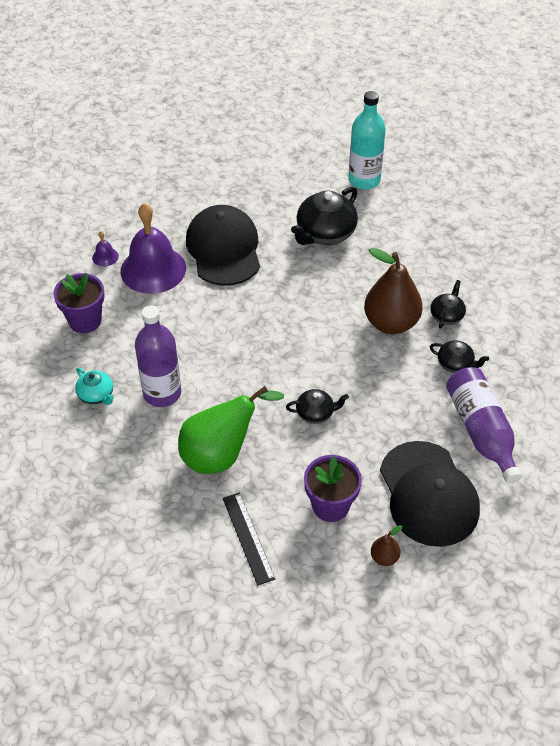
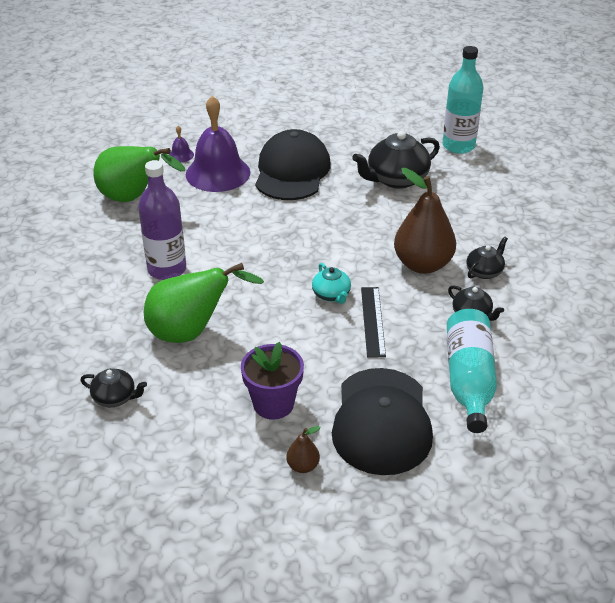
camera: 20 degrees right, 10 degrees down
purple flower pot [53,273,105,333] -> green pear [93,146,185,202]
turquoise teapot [75,368,114,405] -> turquoise teapot moved to [312,263,351,304]
black ruler [223,493,275,585] -> black ruler moved to [361,287,386,357]
black teapot [286,389,349,424] -> black teapot moved to [80,368,147,407]
purple bottle [446,367,522,484] -> turquoise bottle [447,309,497,433]

